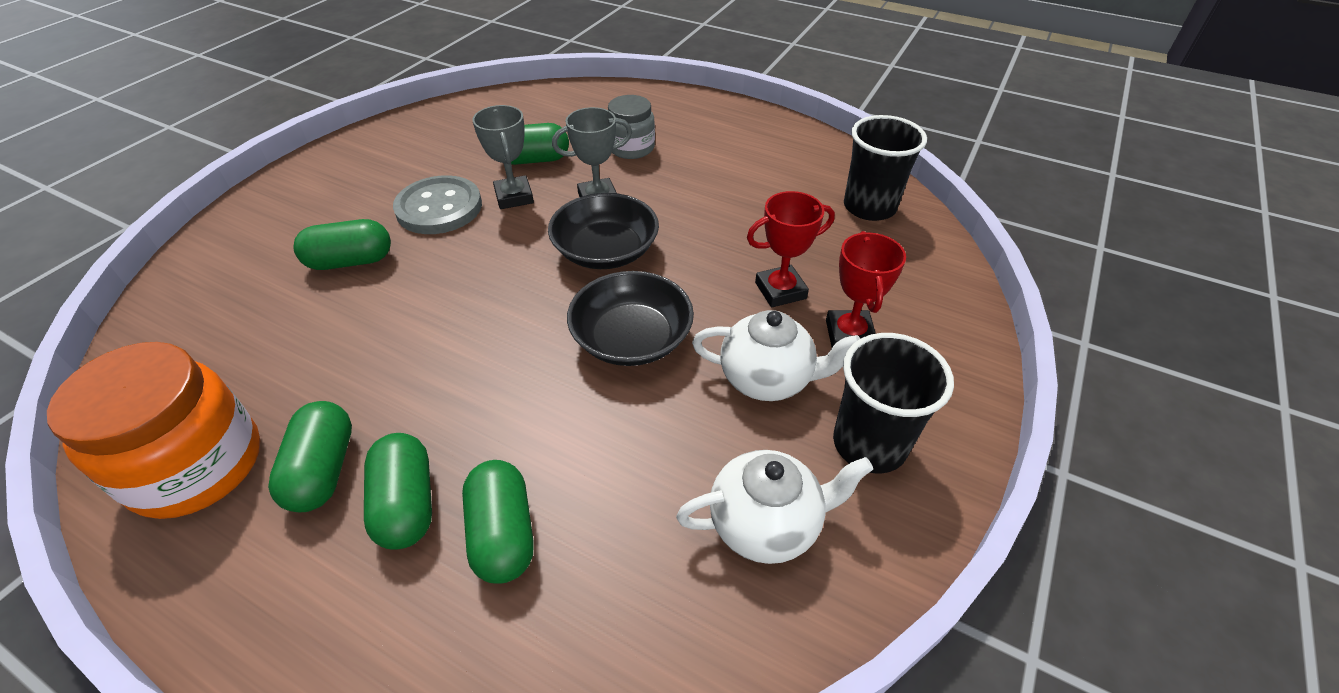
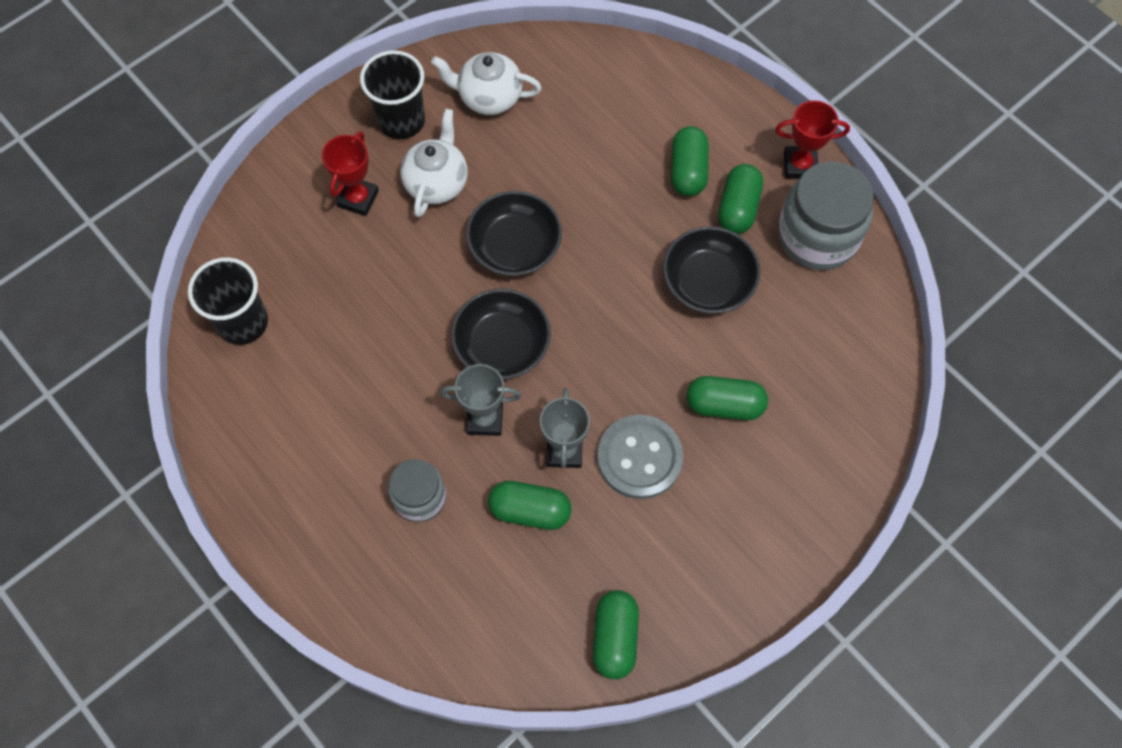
camera: 160 degrees left, 20 degrees up
orange jar [47,342,260,519] -> grey jar [778,161,874,270]
green capsule [462,460,534,584] -> green capsule moved to [593,590,639,679]
white teapot [692,310,860,401] -> white teapot turned 75 degrees clockwise [400,109,468,217]
red trophy [747,191,835,307] -> red trophy moved to [775,100,850,179]
none -> black bowl [663,226,760,314]

